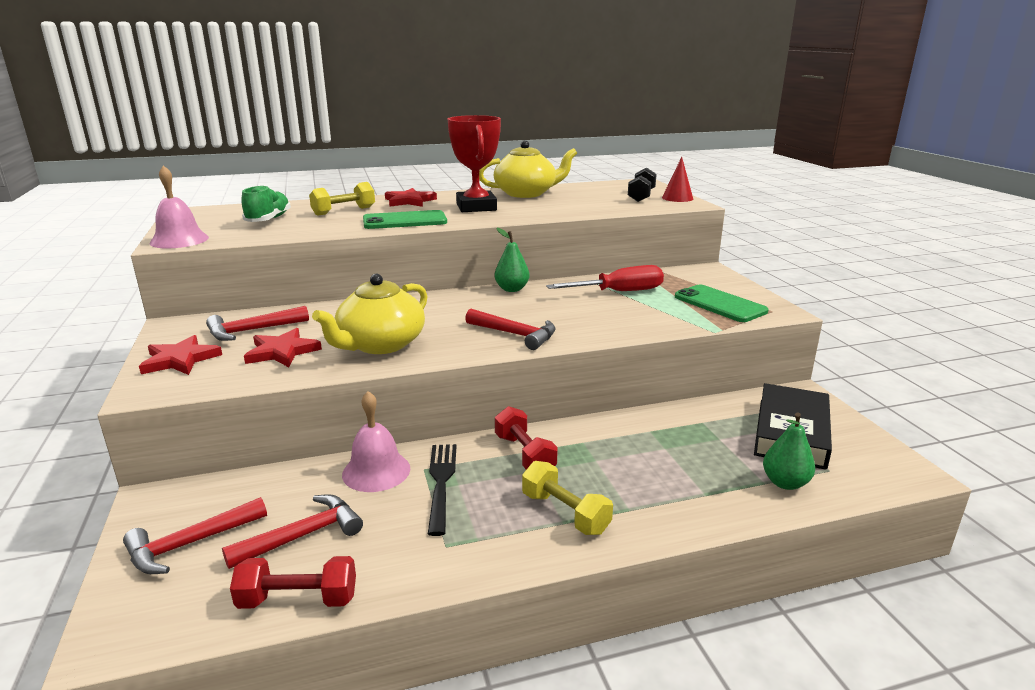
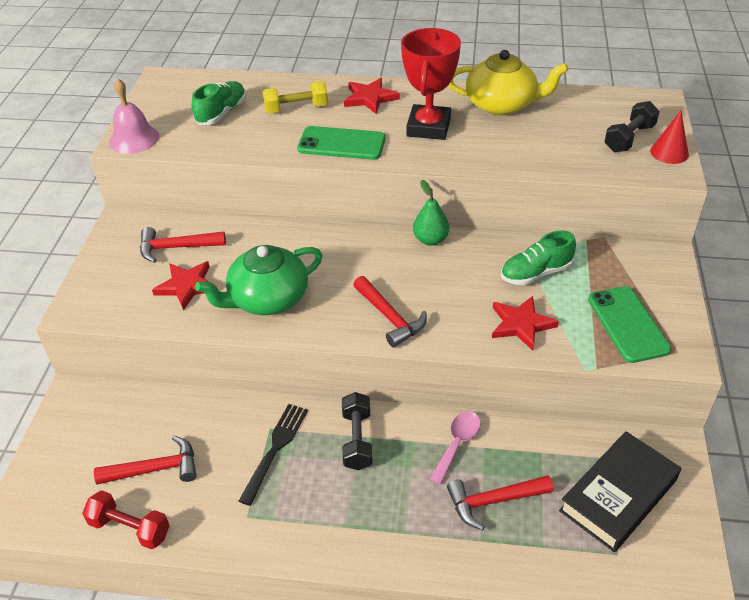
camera: 25 degrees right, 20 degrees up
red hammer [123,497,267,574] -> red hammer moved to [447,475,553,530]
red star [139,335,222,375] -> red star moved to [492,296,559,350]
yellow teapot [312,274,428,354] -> green teapot [195,245,323,315]
pink bell [342,391,410,492] -> none
red dumbbell [495,406,558,470] -> black dumbbell [342,392,373,470]
yellow dumbbell [522,461,613,535] -> none
red screwdriver [546,265,664,291] -> green shoe [501,230,576,285]
green pear [763,413,815,490] -> none
none -> pink spoon [430,411,481,484]

